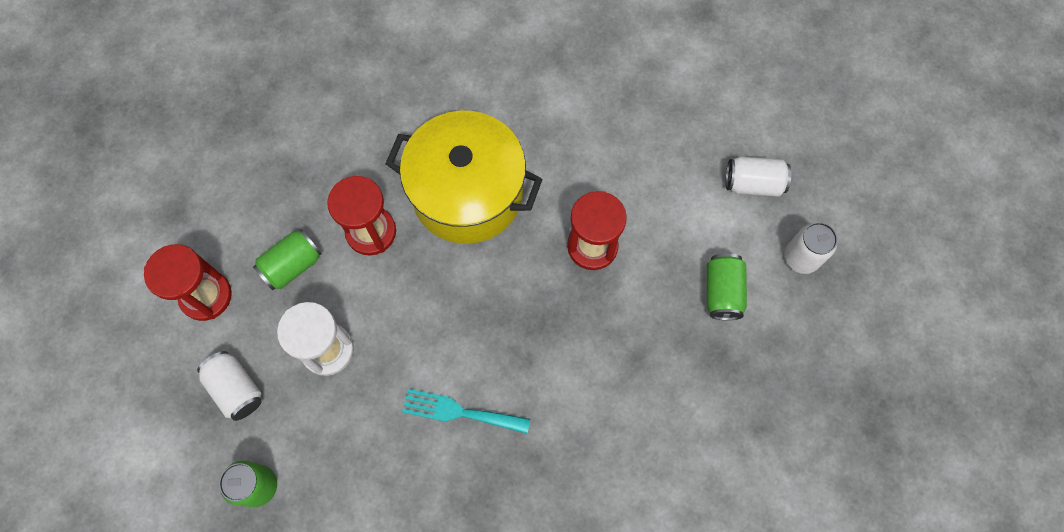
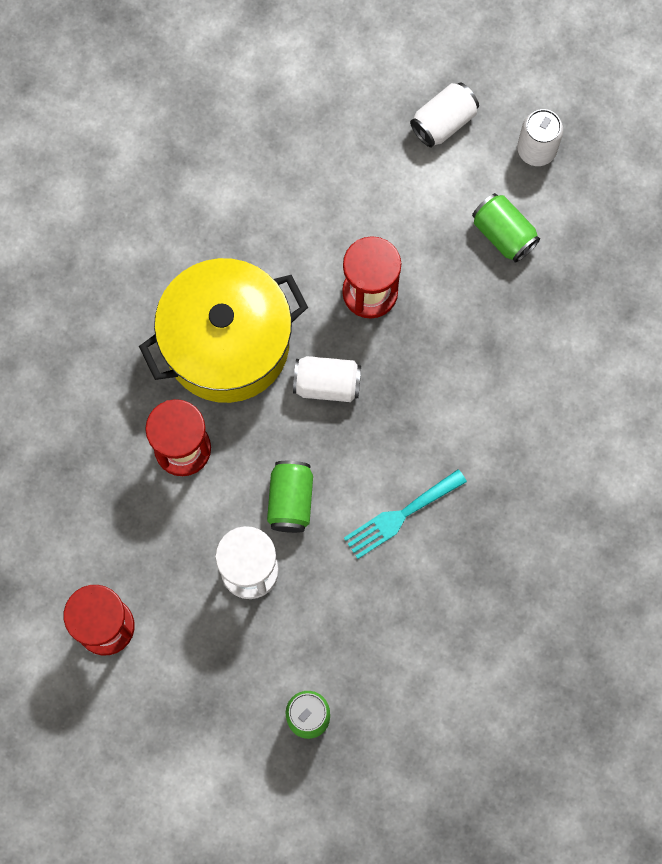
camera: 45 degrees left, 5 degrees up
white can [197,351,261,421] -> white can moved to [293,356,361,402]
green can [253,229,322,290] -> green can moved to [267,461,313,533]

